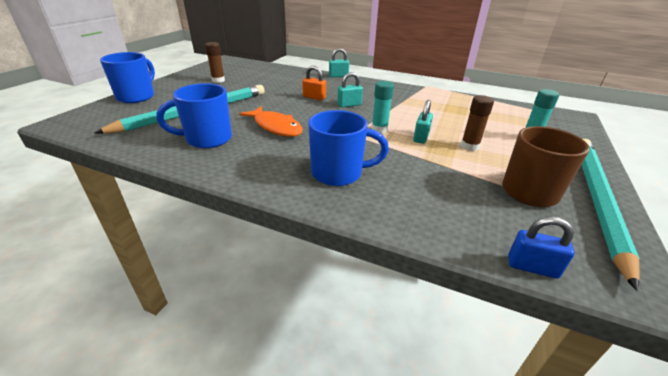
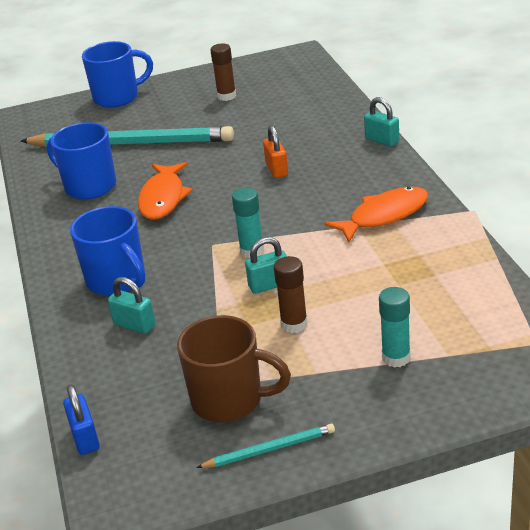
camera: 55 degrees right, 0 degrees up
turquoise padlock [337,72,363,107] -> turquoise padlock moved to [108,277,155,334]
turquoise pencil [582,139,640,291] -> turquoise pencil [196,424,335,468], size x0.43
none -> orange fish [324,187,428,242]

